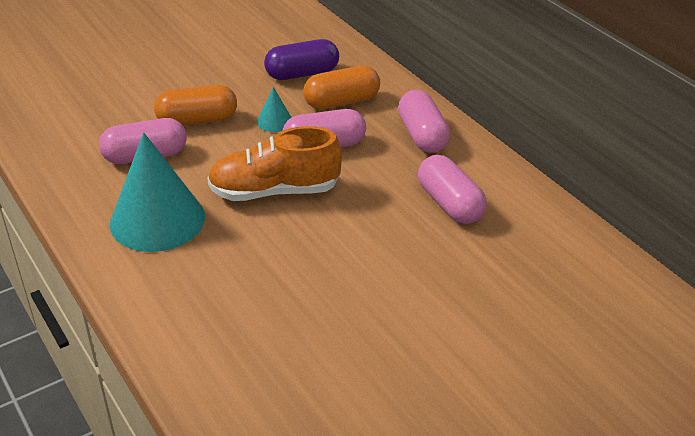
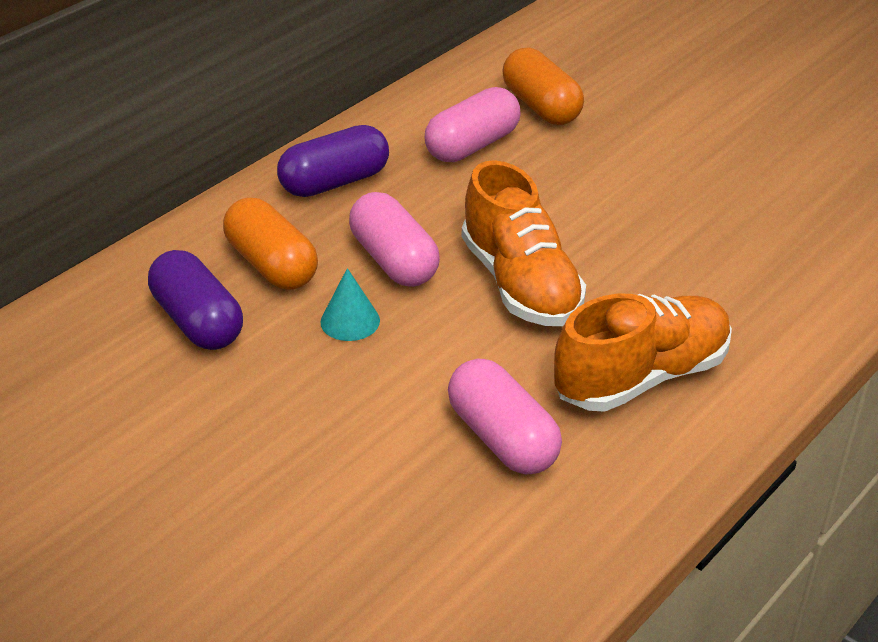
camera: 105 degrees left, 0 degrees up
turquoise cone [110,133,205,252] -> orange shoe [554,294,732,412]
orange capsule [154,85,237,126] -> orange capsule moved to [502,48,584,125]
pink capsule [398,90,450,153] -> purple capsule [277,125,389,197]

